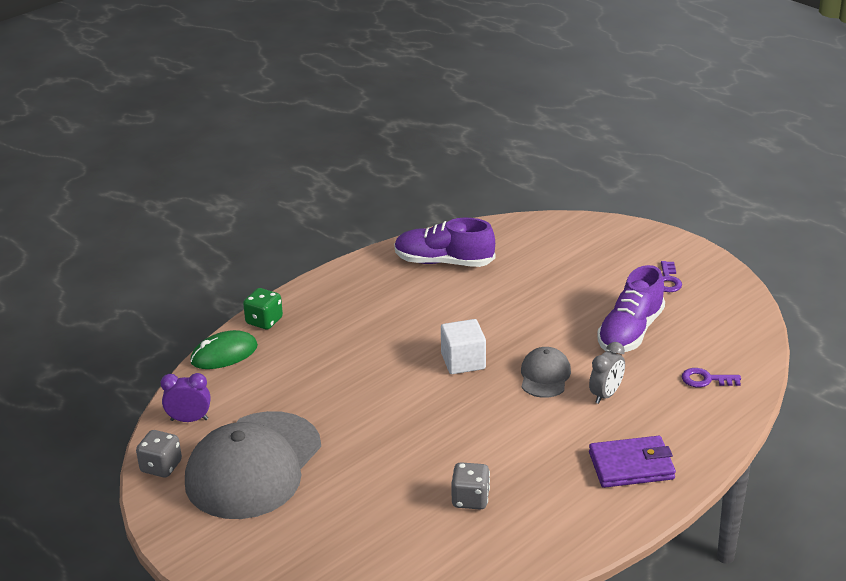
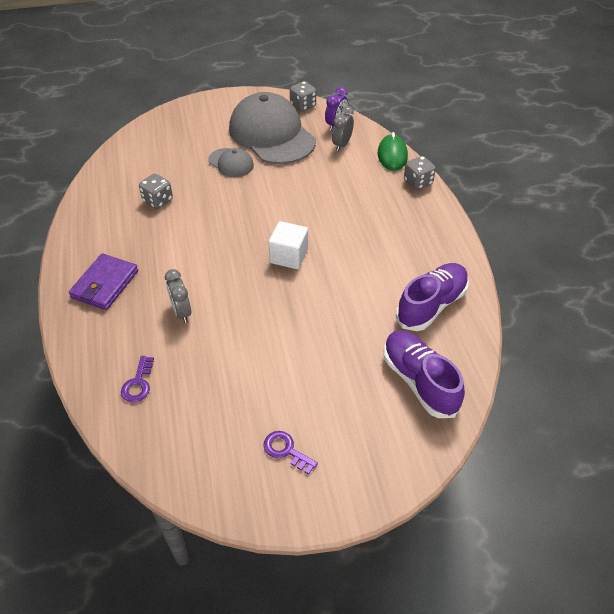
camera: 120 degrees right, 15 degrees up
green dice [243,288,283,329] -> grey dice [404,156,436,190]
grey cap [521,347,571,398] -> grey cap moved to [208,148,254,177]
purple shoe [597,265,665,353] -> purple shoe moved to [384,330,465,418]
purple key [682,368,741,387] -> purple key turned 150 degrees clockwise [121,356,154,402]
none -> grey clock [332,106,354,151]

